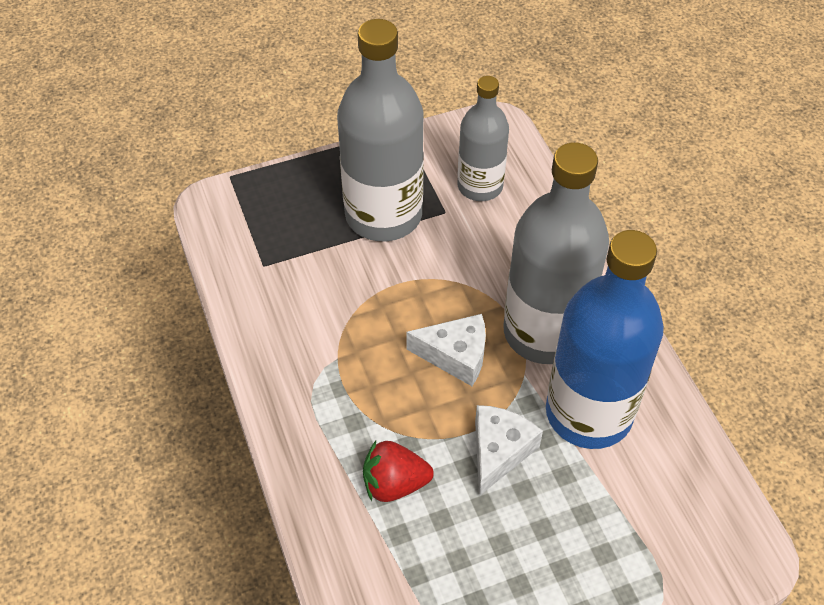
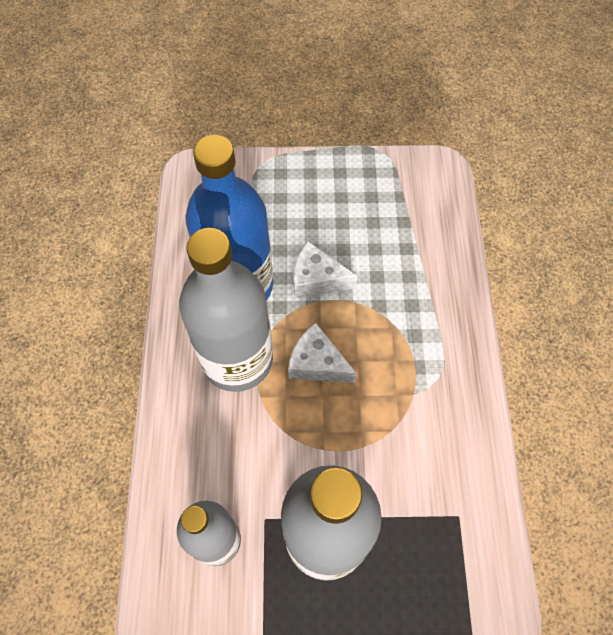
camera: 160 degrees left, 10 degrees up
red strawberry [363,441,434,502] -> none
white cheese [475,405,543,496] -> white cheese turned 60 degrees clockwise [293,241,358,298]

